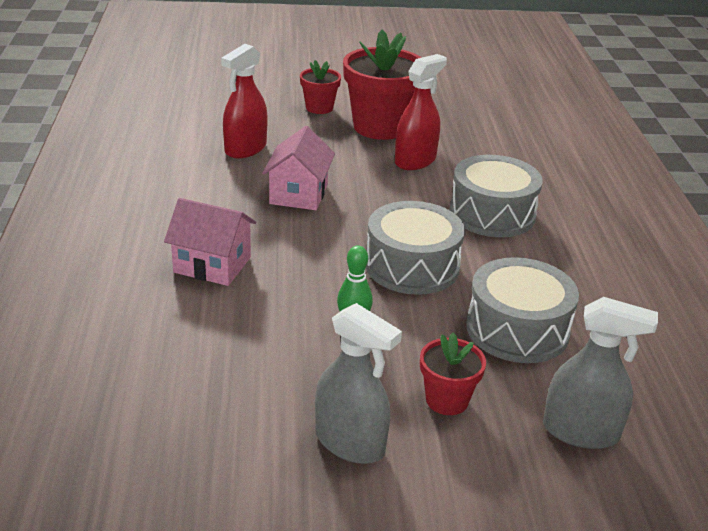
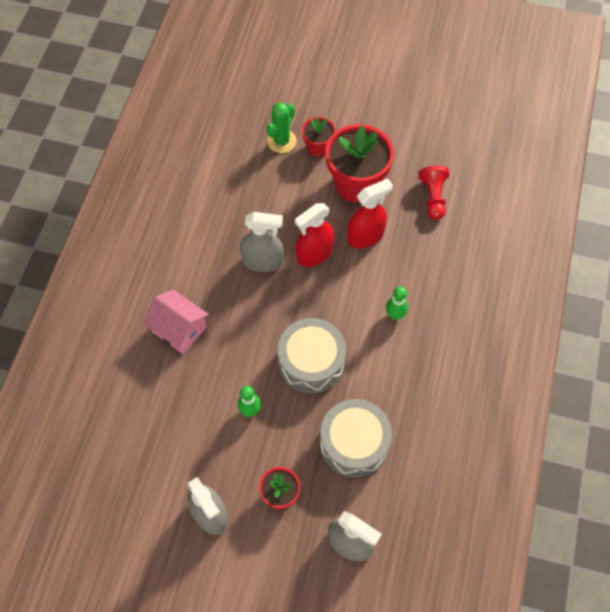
camera: 20 degrees right, 30 degrees up
red spray bottle [221,44,267,158] -> red spray bottle moved to [295,203,334,267]
pink house [262,126,335,210] -> grey spray bottle [240,212,284,272]
grey drum [450,155,543,237] -> green bowling pin [386,287,408,320]
none -> green cactus [267,103,297,153]
none -> red pawn [418,166,449,220]

